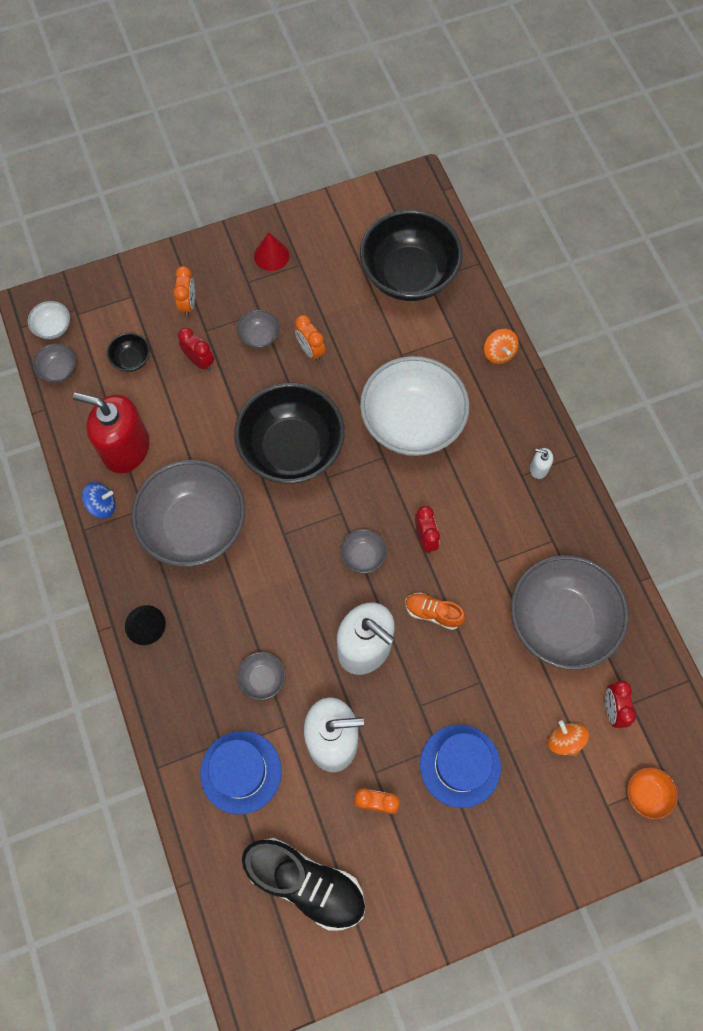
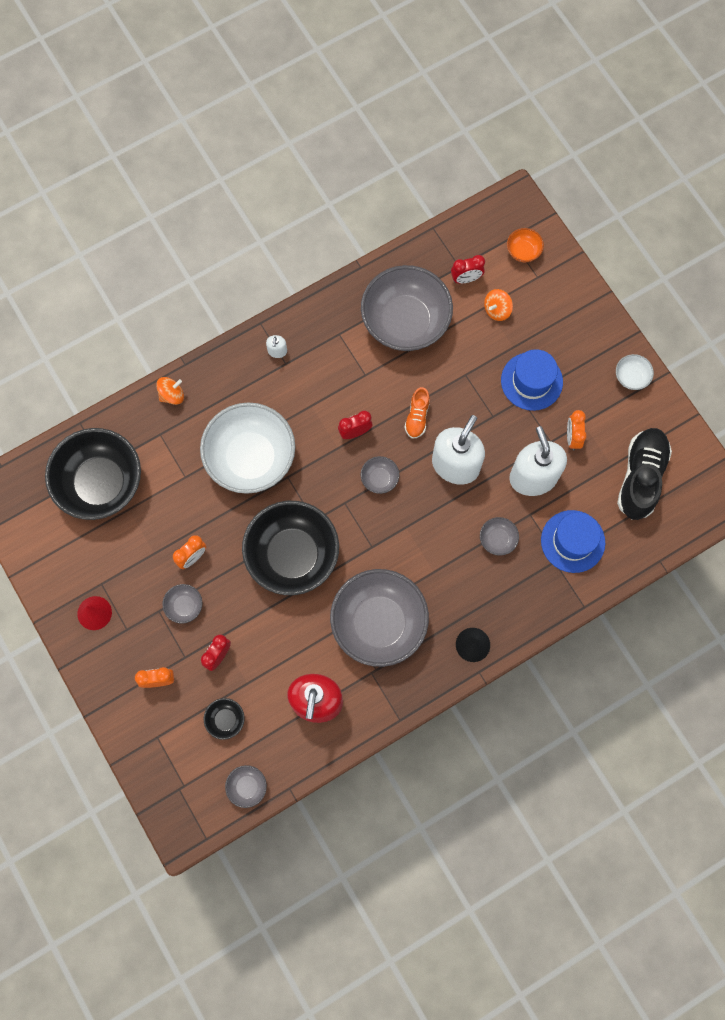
camera: 100 degrees left, 5 degrees up
white bowl [27,301,70,339] -> white bowl moved to [616,354,654,390]
blue spinning top [82,482,115,519] -> none

